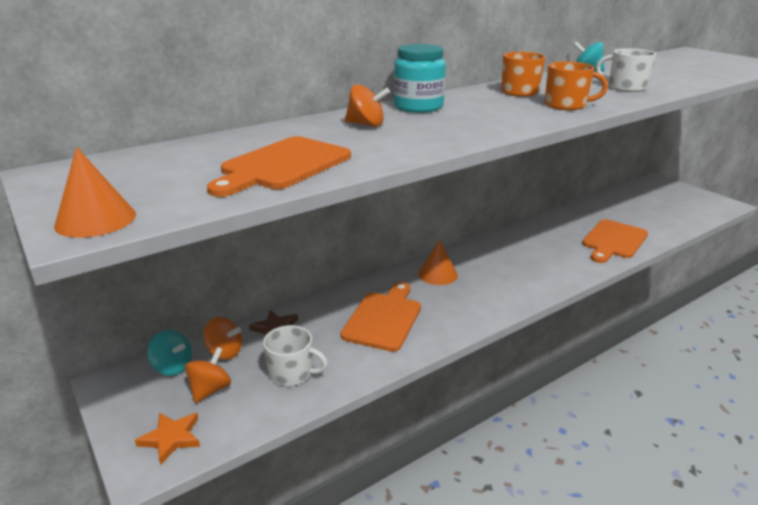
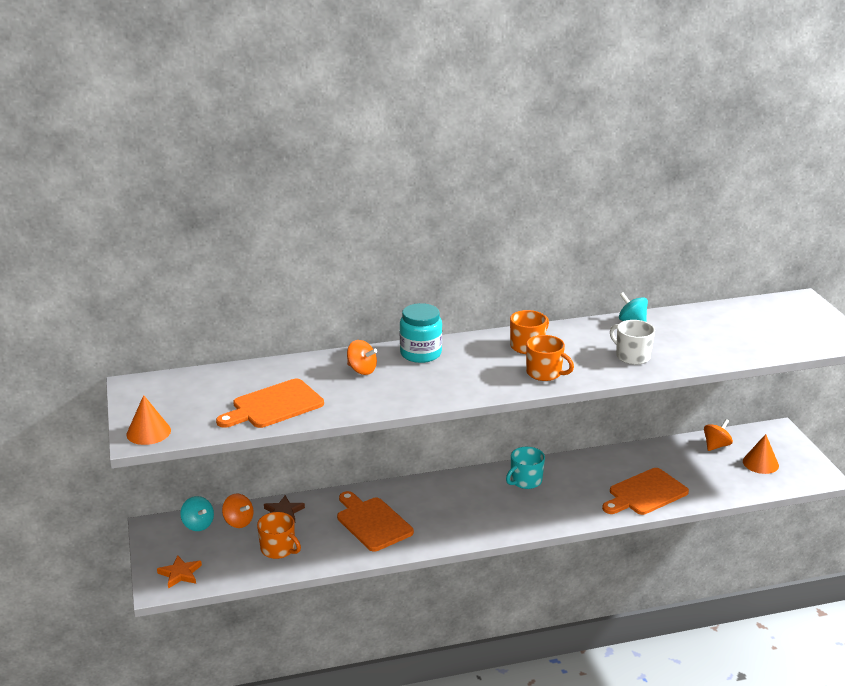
camera: 20 degrees right, 0 degrees up
orange spinning top [185,347,231,403] -> orange spinning top moved to [704,419,733,451]
white mug [263,325,328,386] -> orange mug [257,512,301,559]
orange cutting board [340,282,421,352] -> orange cutting board turned 75 degrees counterclockwise [337,491,414,552]
orange cone [418,240,458,285] -> orange cone moved to [743,434,779,474]
none -> turquoise mug [506,447,545,489]

